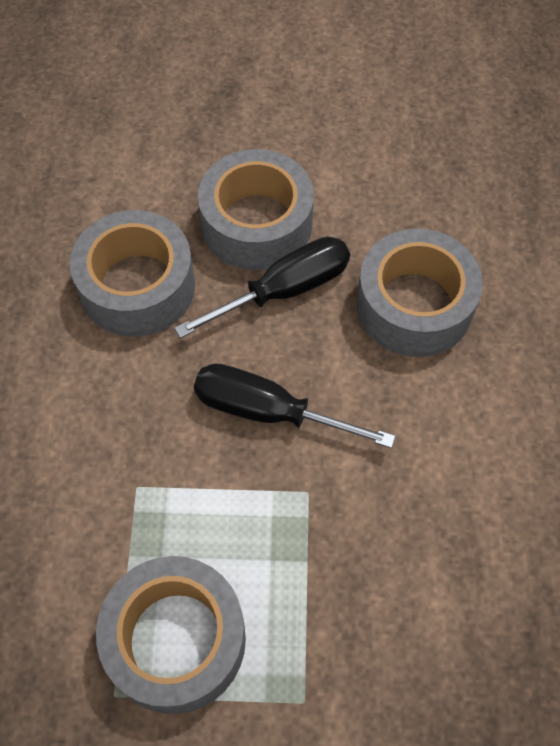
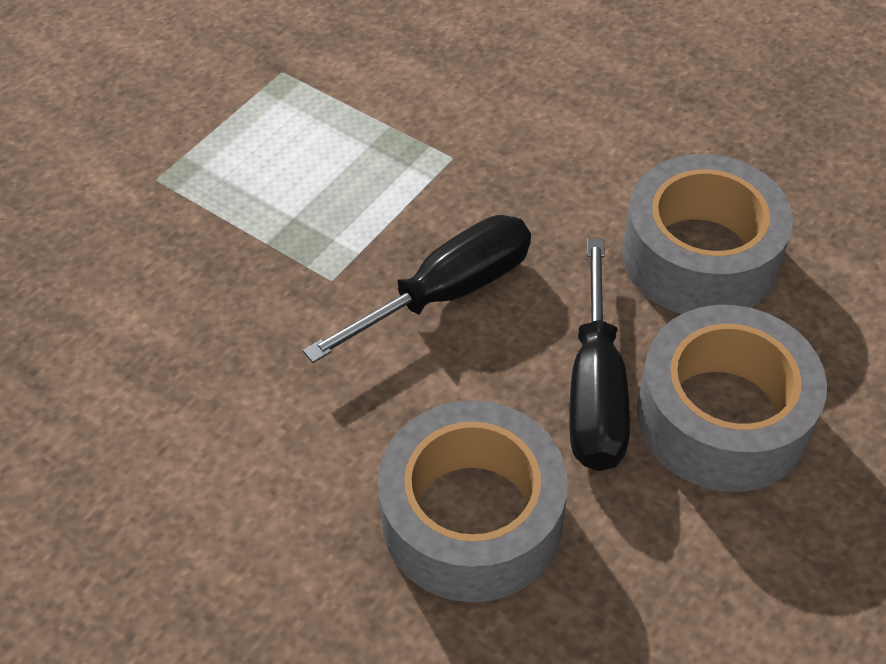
camera: 125 degrees right, 10 degrees down
grey tape [96,556,246,714] -> none

